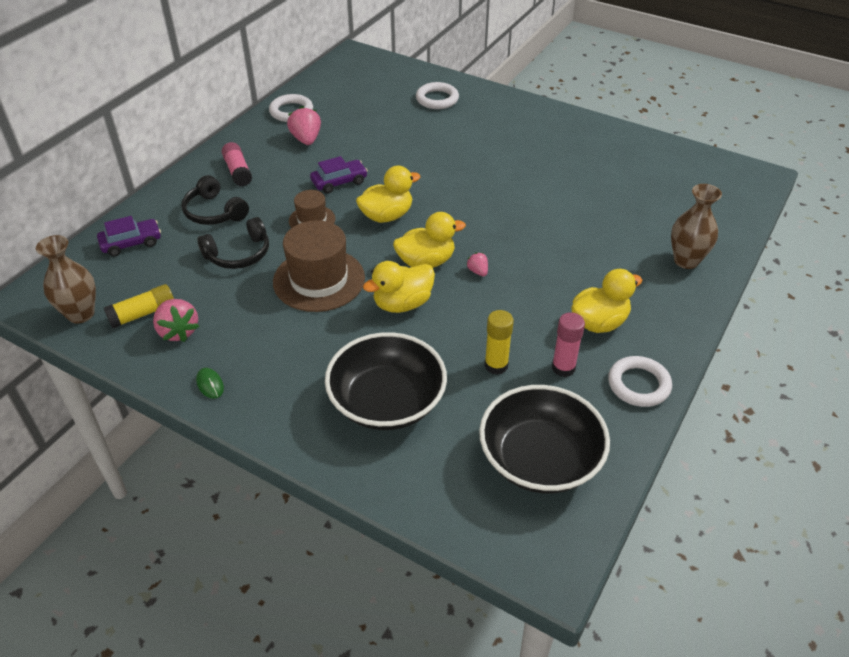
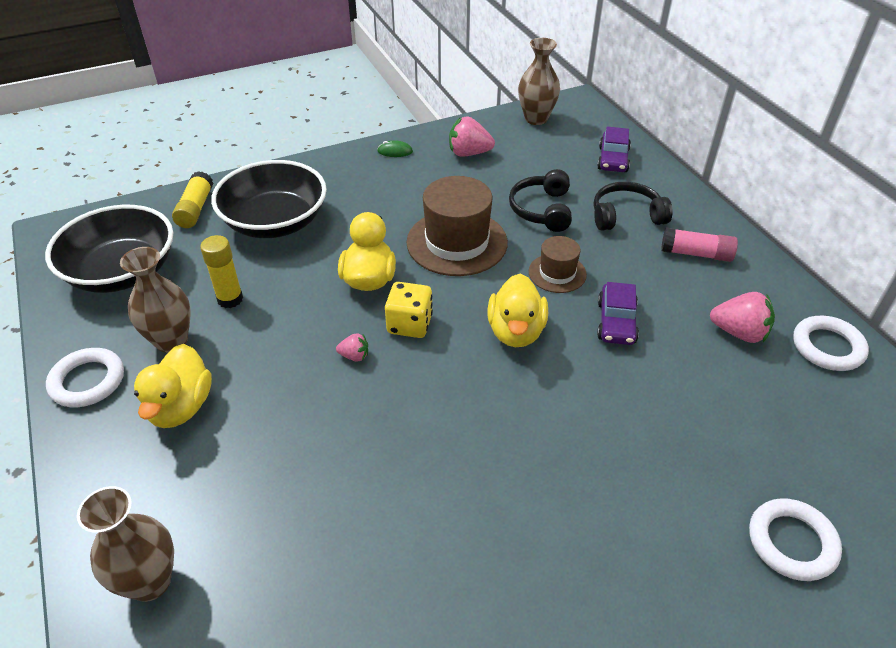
camera: 125 degrees right, 0 degrees up
yellow glue stick [104,284,174,328] -> yellow glue stick moved to [172,171,213,228]
yellow duck [393,212,466,268] -> yellow dice [385,282,433,338]
pink glue stick [552,312,585,377] -> brown vase [120,247,191,353]

